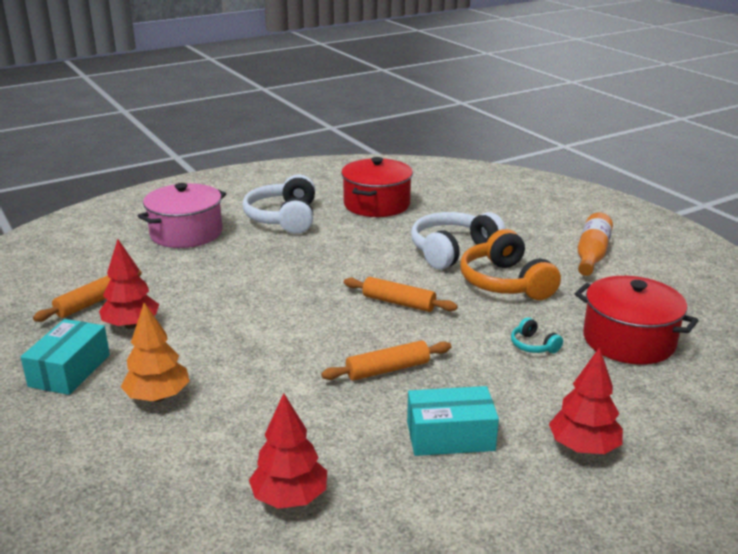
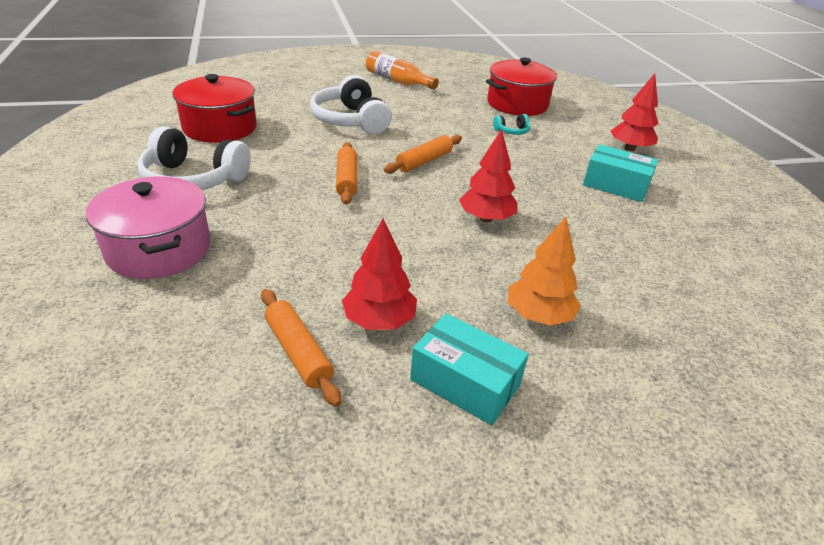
camera: 75 degrees left, 10 degrees up
red tree [249,393,327,509] -> red tree moved to [459,129,517,222]
orange rolling pin [321,340,452,381] -> orange rolling pin moved to [336,142,357,205]
turquoise box [407,386,499,456] -> turquoise box turned 75 degrees counterclockwise [583,144,658,202]
orange headphones [460,229,561,300] -> none

